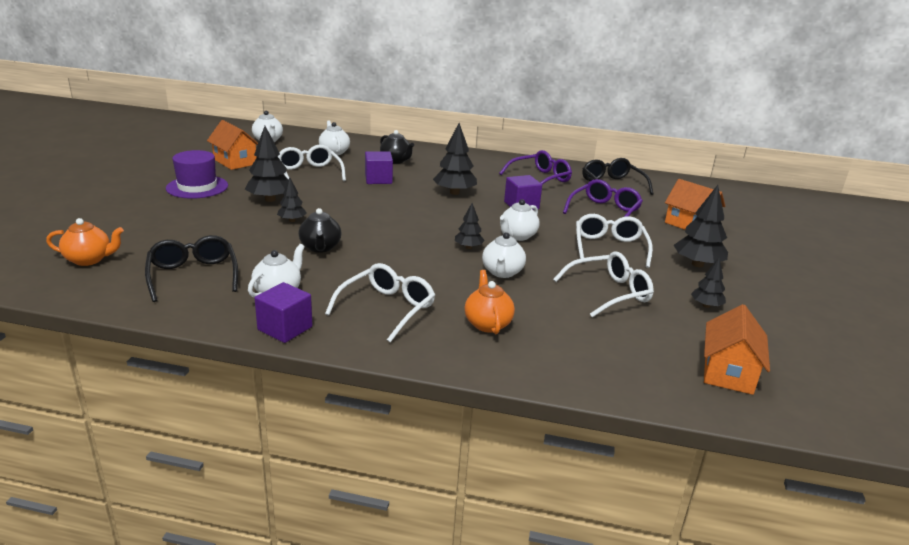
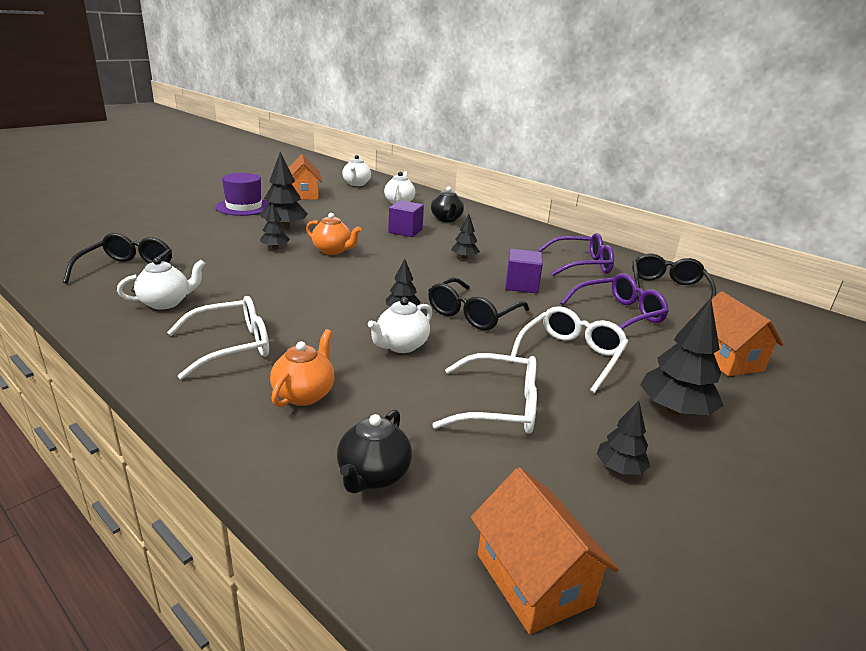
camera: 30 degrees right, 0 degrees up
orange teapot [46,218,124,266] -> orange teapot moved to [306,213,362,255]
purple cube [255,282,313,343] -> none
white glasses [277,145,346,181] -> none
black teapot [298,208,341,253] -> black teapot moved to [337,409,412,494]
black tree [433,123,477,195] -> black tree [451,214,480,259], size x0.58
white teapot [500,199,540,241] -> black glasses [428,277,530,330]
orange house [704,304,770,395] -> orange house turned 75 degrees counterclockwise [471,468,619,634]

